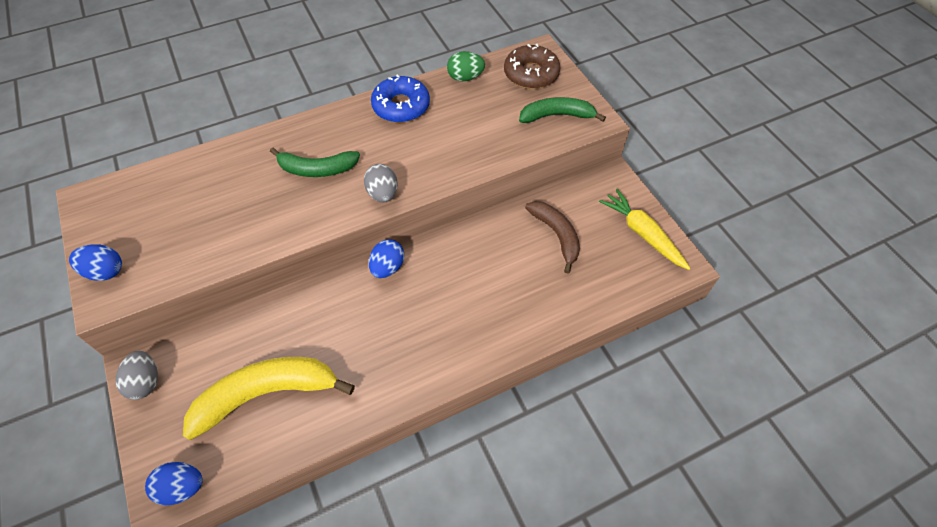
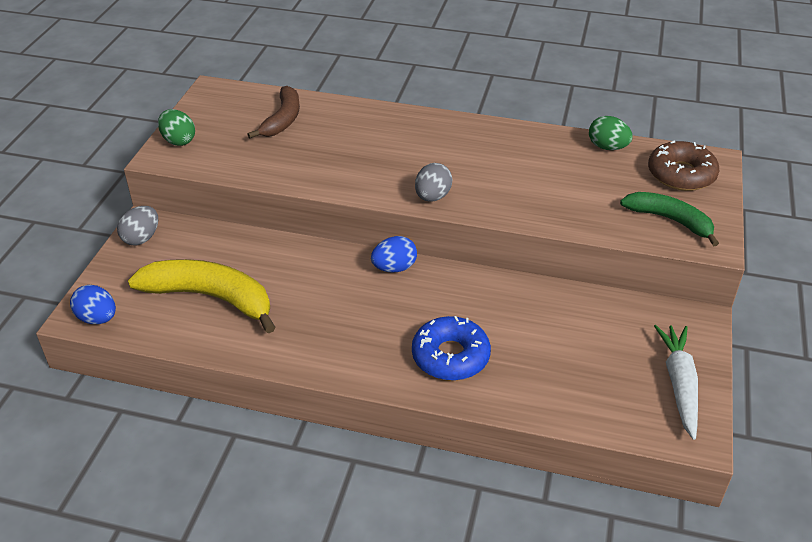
camera: 40 degrees right, 15 degrees down
blue egg [69,244,122,281] -> green egg [158,109,195,146]
green banana [270,147,360,177] -> none
blue donut [371,74,430,123] -> blue donut moved to [412,316,491,381]
brown banana [525,201,580,274] -> brown banana moved to [247,86,300,138]
yellow carrot [599,189,691,270] -> white carrot [654,325,698,440]

